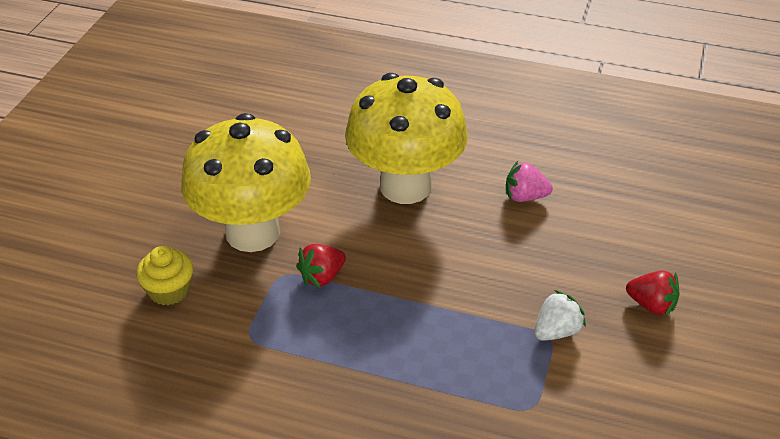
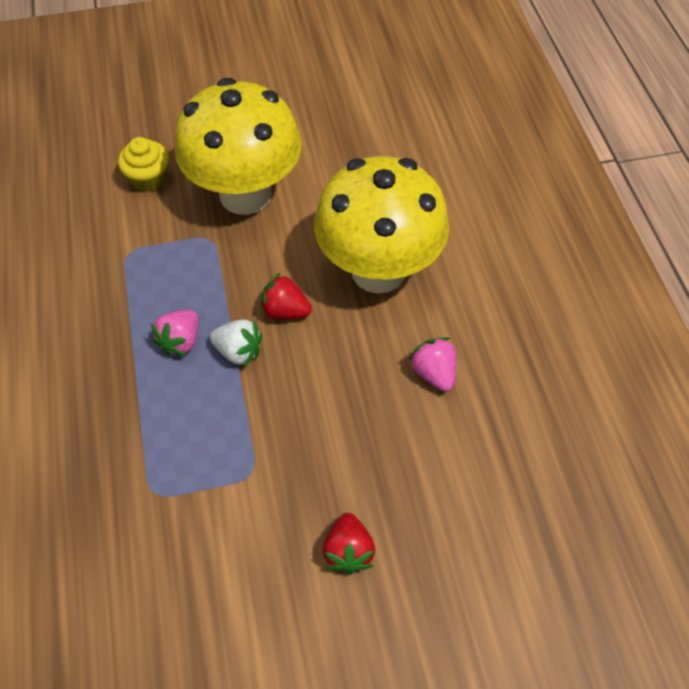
camera: 60 degrees right, 15 degrees up
red strawberry [296,244,346,288] -> red strawberry moved to [260,272,312,319]
white strawberry [534,290,586,341] -> white strawberry moved to [209,319,262,367]
none -> pink strawberry [151,310,199,356]

